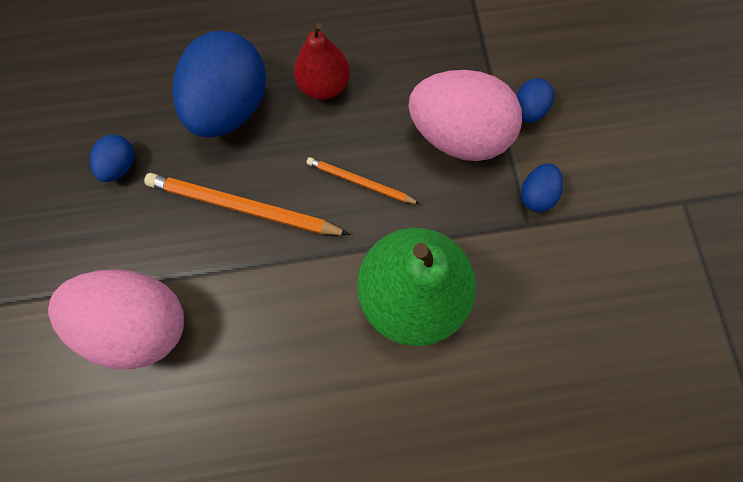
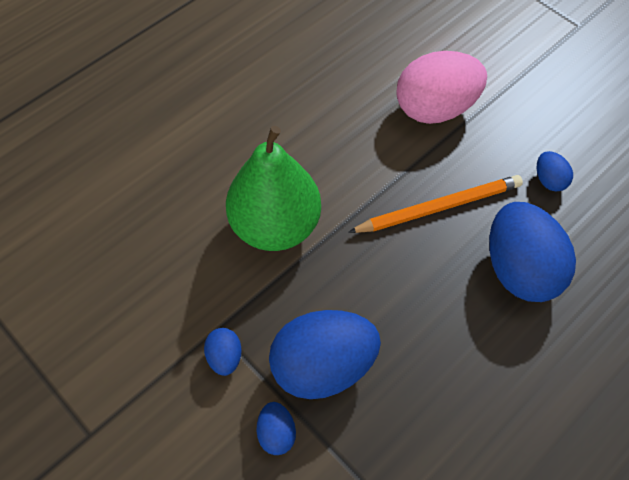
camera: 145 degrees right, 15 degrees down
red pear [294,23,350,100] -> none
orange pencil [307,157,420,204] -> none
pink egg [408,70,522,161] -> blue egg [269,310,381,399]

